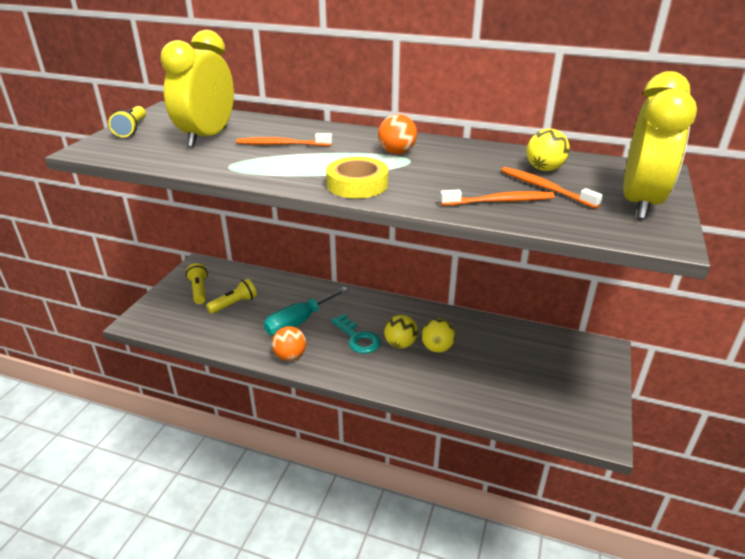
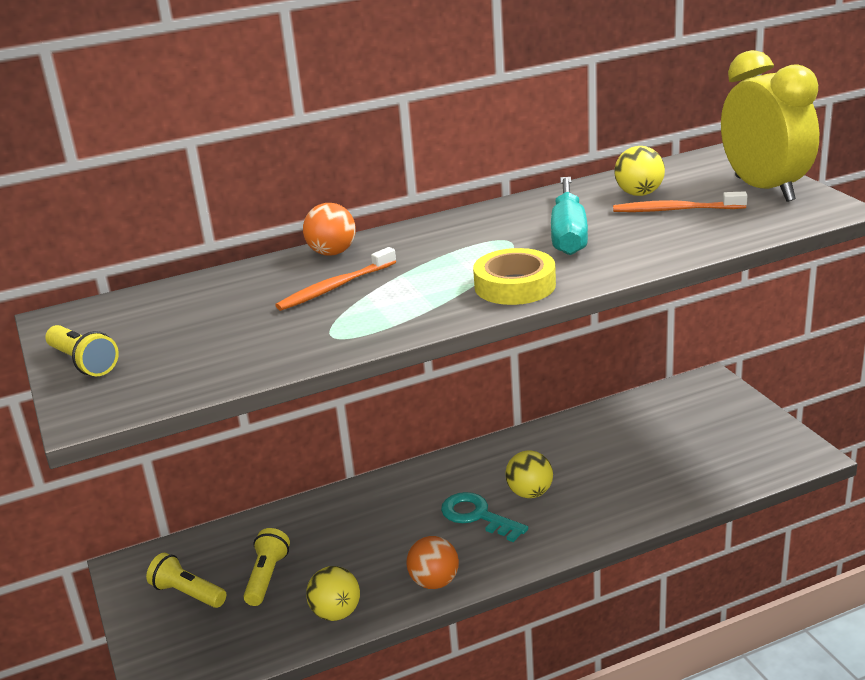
camera: 40 degrees left, 5 degrees down
yellow clock [160,30,234,147] -> none
turquoise screwdriver [264,286,349,335] -> turquoise screwdriver moved to [551,177,588,255]
turquoise key [331,314,381,354] -> turquoise key turned 150 degrees counterclockwise [441,492,528,542]
orange ball [378,114,417,154] -> orange ball moved to [303,203,356,256]
yellow ball [421,319,455,352] -> yellow ball moved to [306,566,360,621]
orange toothbrush [440,190,555,206] -> none

